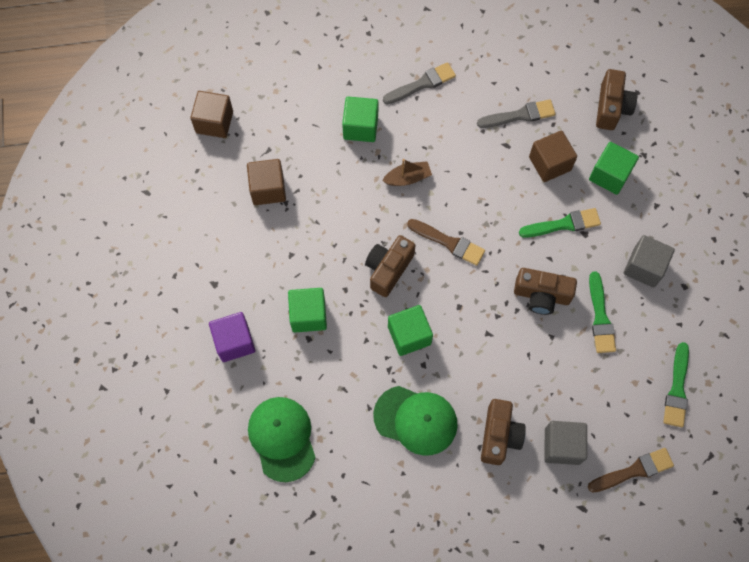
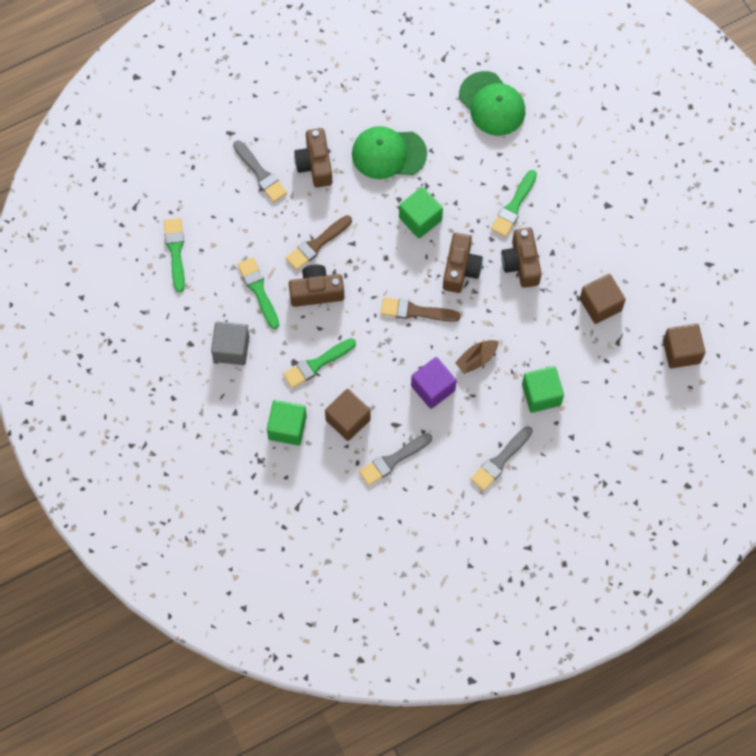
camera: 160 degrees right, 0 degrees up
purple cube [209,312,255,362] -> purple cube moved to [411,357,457,409]
green cube [288,288,327,332] -> green brush [491,170,537,237]
grey cube [544,421,587,465] -> grey brush [233,140,287,202]
brown brush [588,448,674,493] -> brown brush moved to [286,215,352,270]
brown camera [596,69,637,130] -> brown camera moved to [501,228,542,288]

